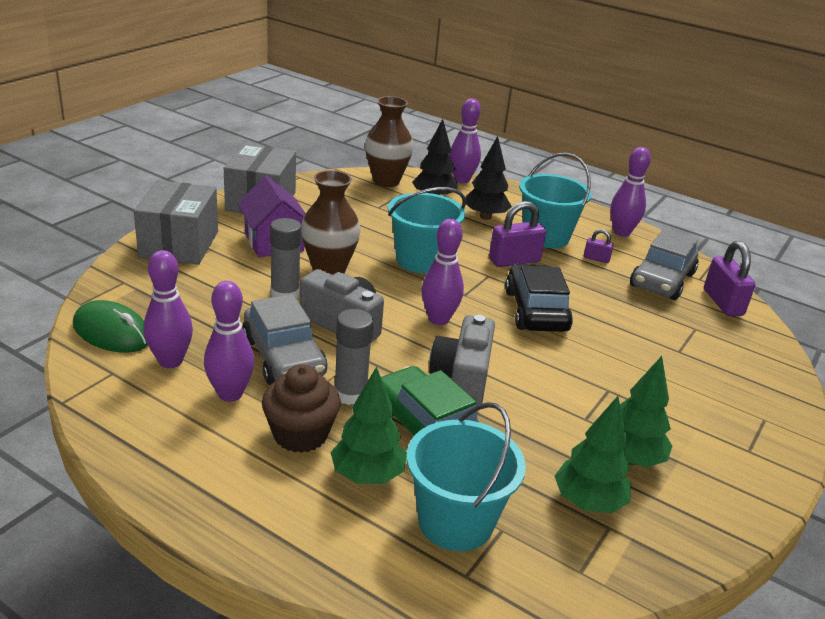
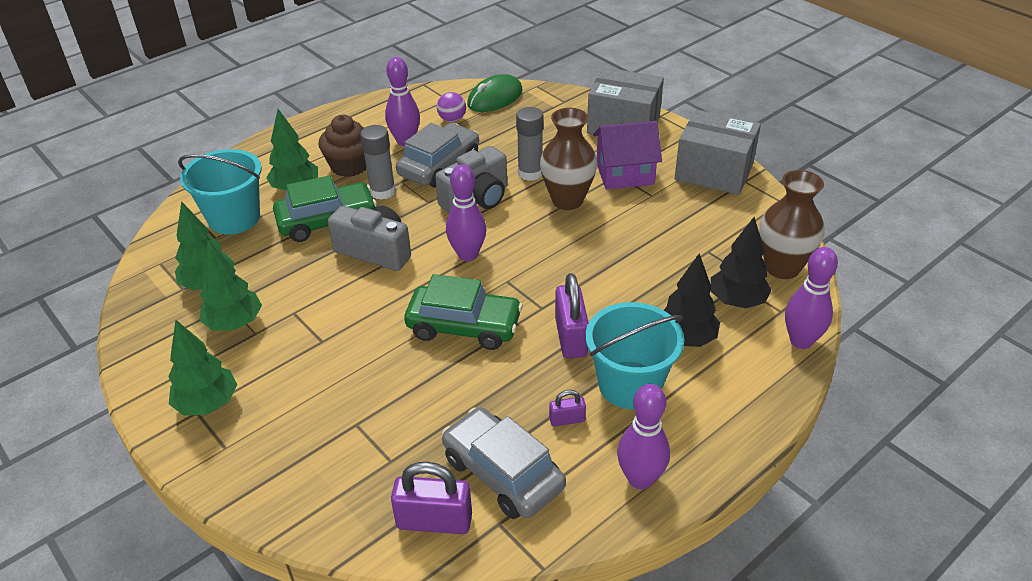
camera: 110 degrees right, 10 degrees up
purple bowling pin [143,250,193,368] -> purple ball [437,92,466,122]
grey car [242,294,327,385] -> grey car turned 135 degrees clockwise [396,123,479,188]
turquoise bucket [388,187,466,273] -> none
black car [505,264,573,332] -> green car [404,274,523,350]
purple padlock [584,229,614,263] -> purple padlock turned 45 degrees clockwise [549,390,586,427]
none -> green tree [168,320,237,415]

